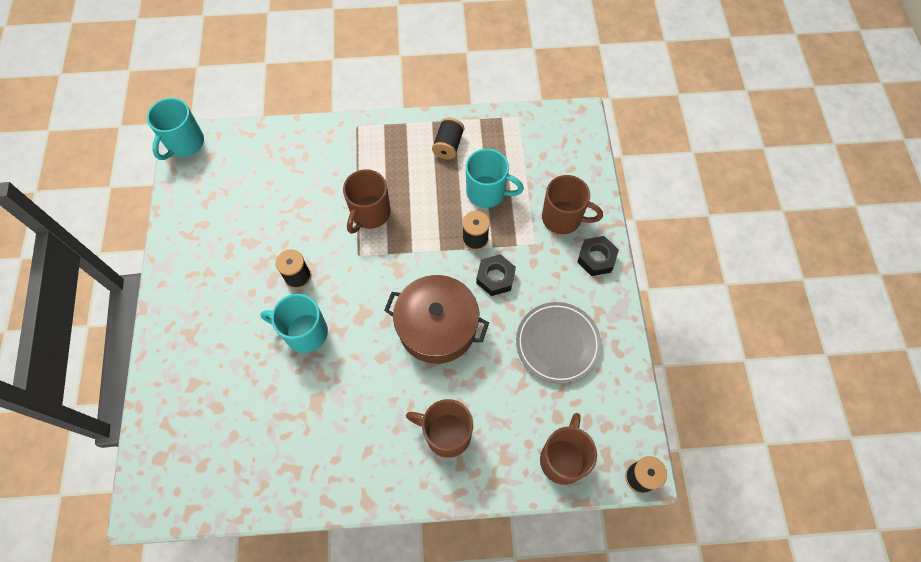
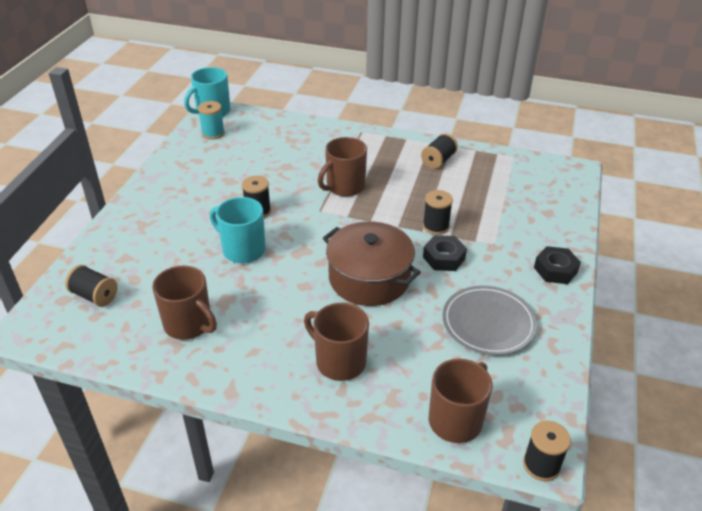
camera: 20 degrees right, 25 degrees down
turquoise mug [466,149,524,208] -> none
brown mug [542,175,603,234] -> brown mug moved to [152,266,217,340]
none -> black spool [65,265,118,307]
none -> turquoise spool [198,101,225,140]

